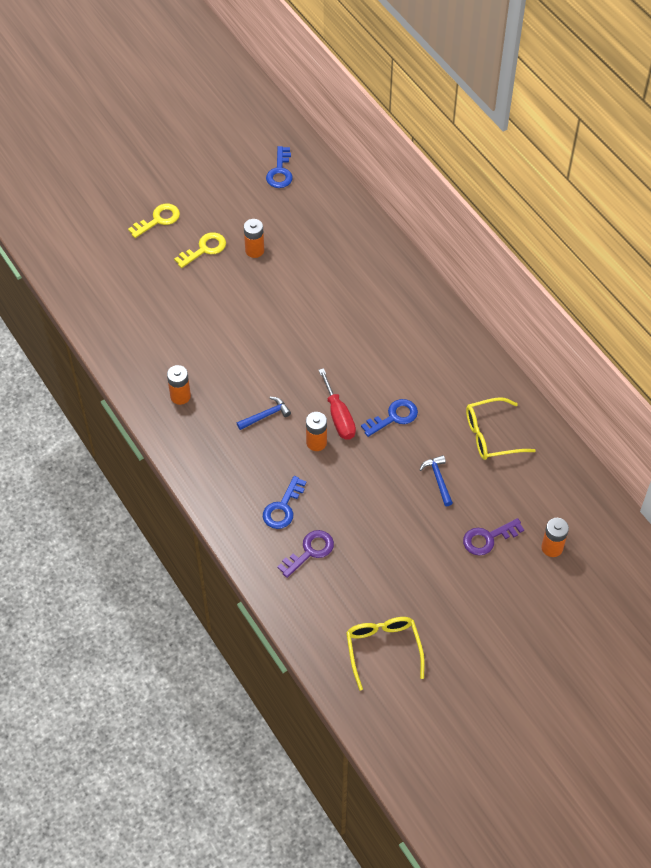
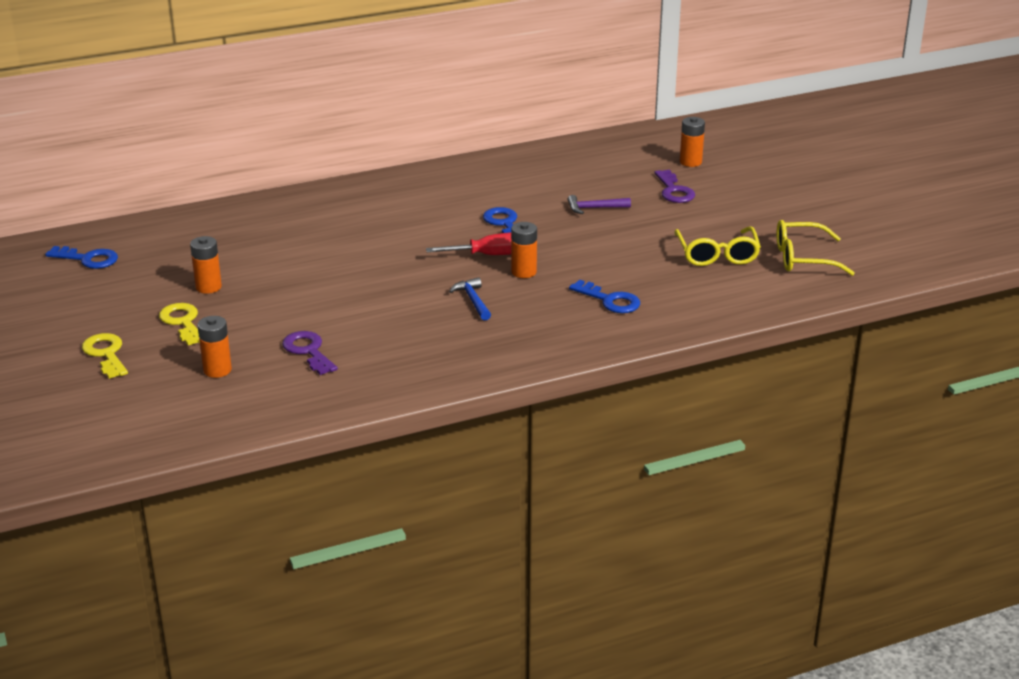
camera: 80 degrees left, 25 degrees down
orange battery [167,365,191,405] -> orange battery moved to [198,316,232,378]
purple key [277,530,334,578] -> purple key moved to [282,331,338,375]
blue hammer [419,455,453,506] -> purple hammer [568,195,631,214]
yellow glasses [466,397,536,460] -> yellow glasses moved to [675,226,761,266]

